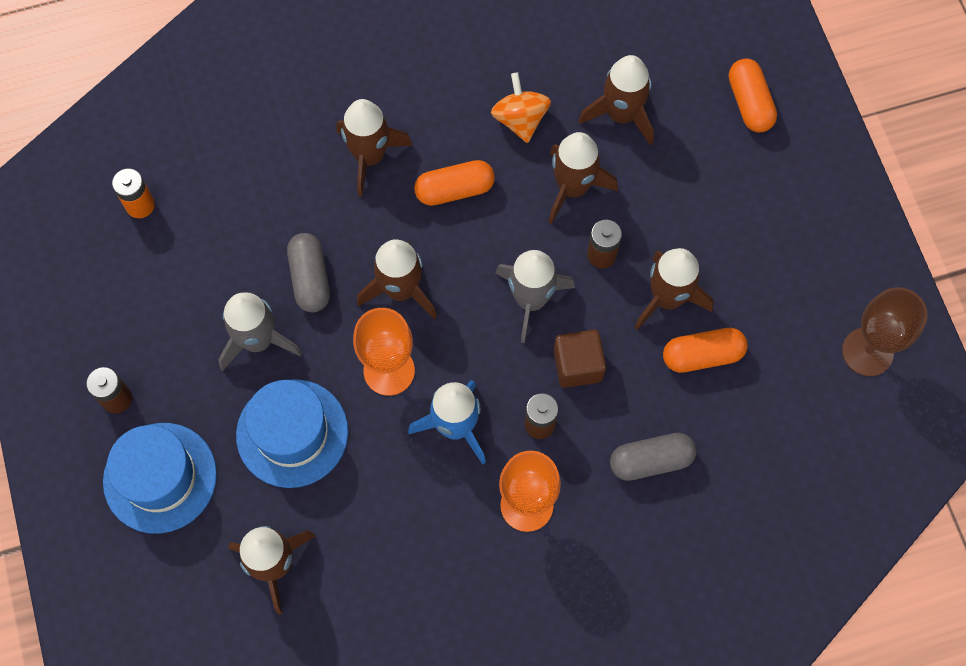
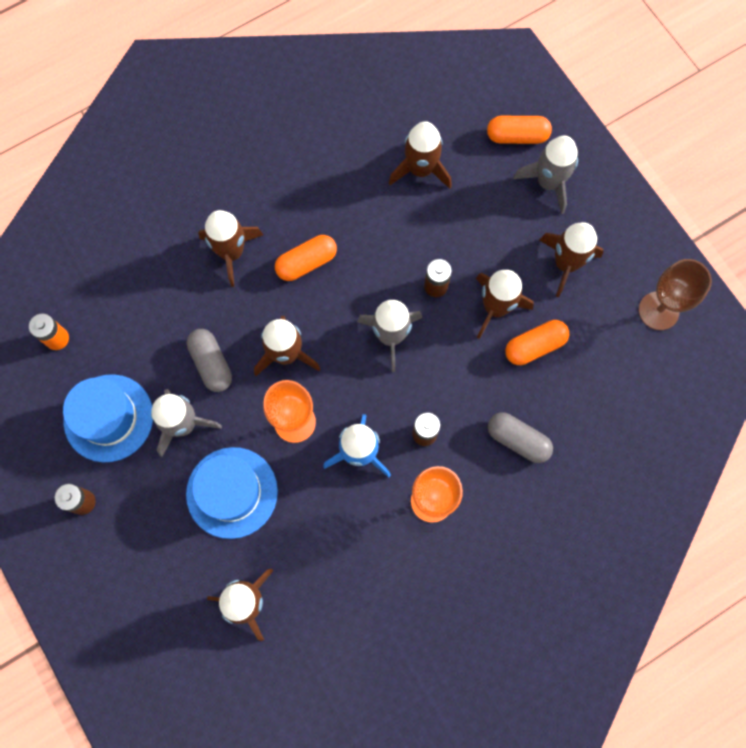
camera: 15 degrees left, 5 degrees up
blue hat [103,423,217,534] -> blue hat moved to [63,374,153,462]
orange spinning top [491,72,551,143] -> none
brown rocket [549,132,618,224] -> brown rocket moved to [539,222,604,297]
brown cube [553,330,606,388] -> none
grey capsule [610,433,696,481] -> grey capsule turned 60 degrees clockwise [488,412,553,463]
orange capsule [729,58,777,132] -> orange capsule turned 60 degrees counterclockwise [487,116,552,144]
none -> grey rocket [513,136,578,214]

